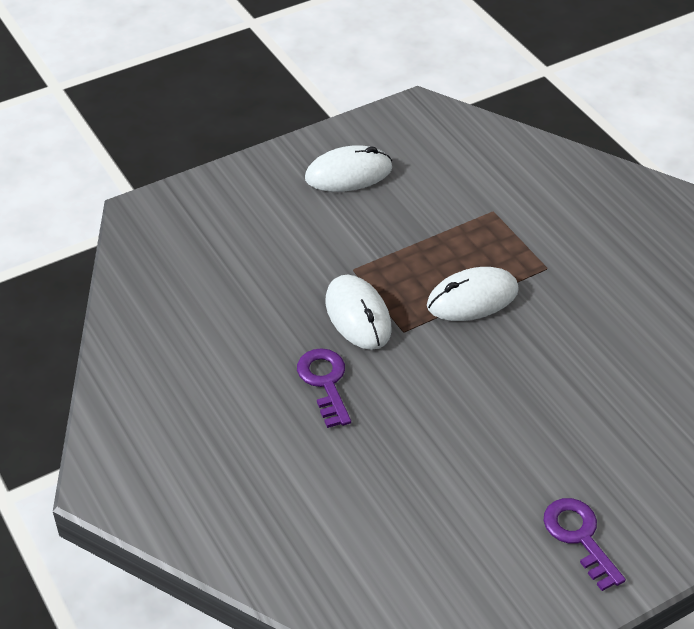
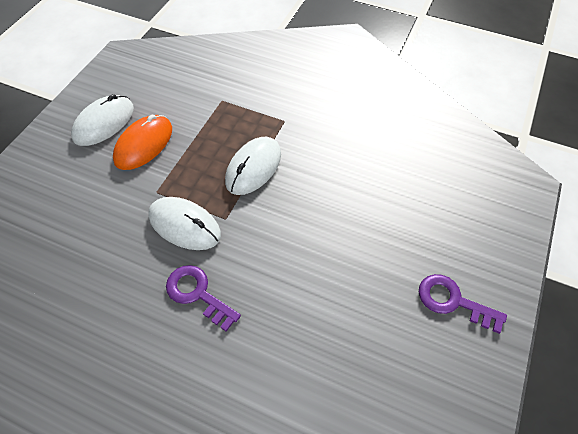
camera: 35 degrees left, 10 degrees up
none -> orange mouse [113,115,172,170]

